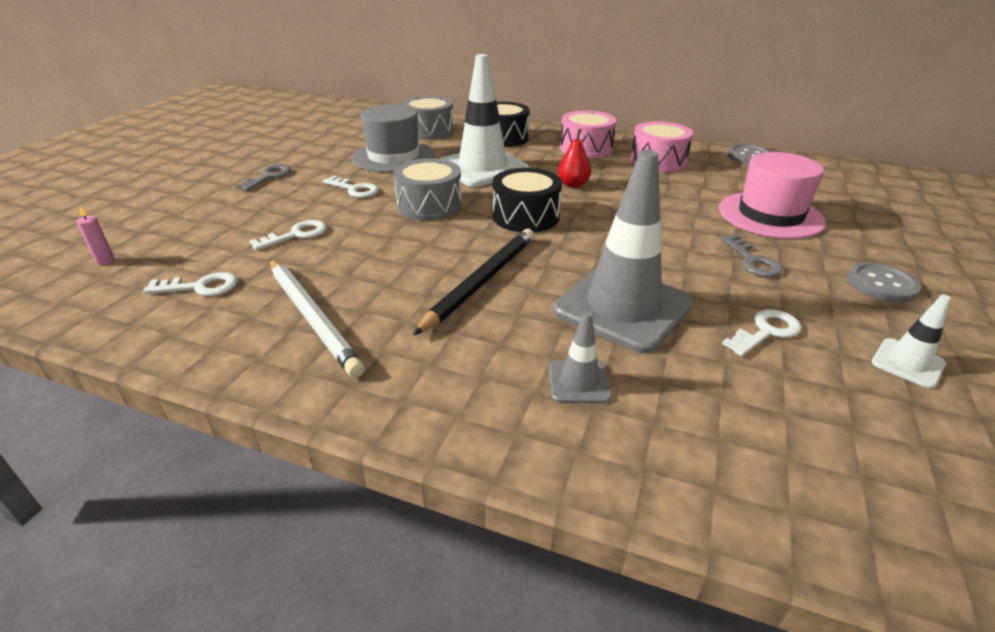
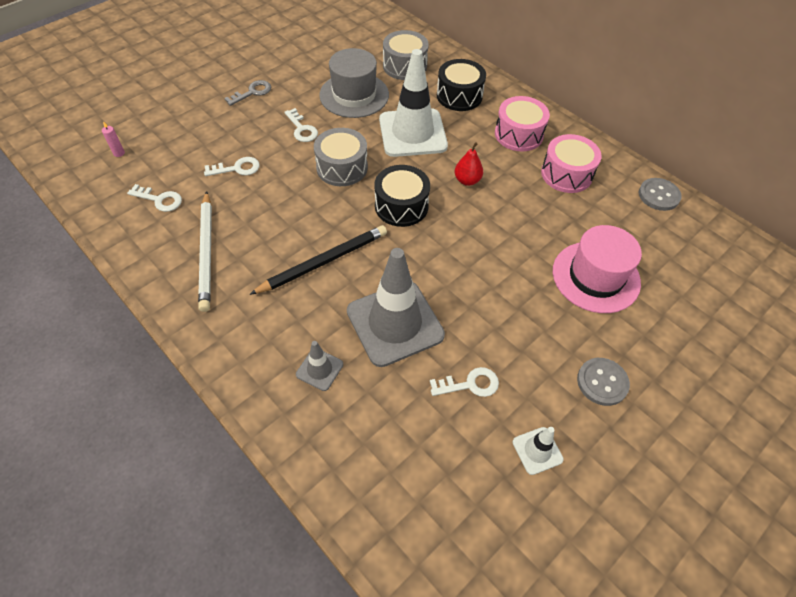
camera: 25 degrees right, 20 degrees up
grey key [721,235,782,277] -> none

